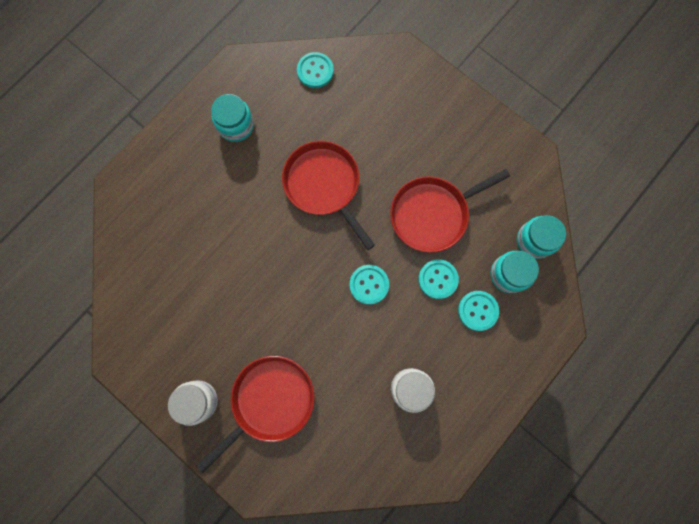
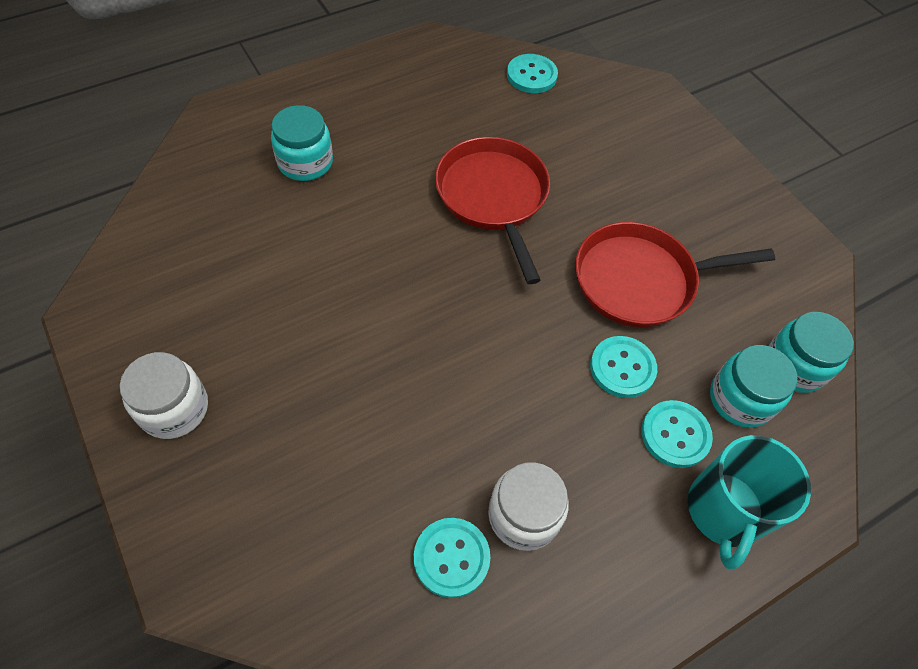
camera: 15 degrees right, 20 degrees down
red pan [196,356,314,473] -> none
turquoise jar [211,94,254,142] -> turquoise jar moved to [271,105,333,181]
turquoise button [350,265,389,305] -> turquoise button moved to [414,518,490,598]
none -> turquoise mug [688,435,811,569]

